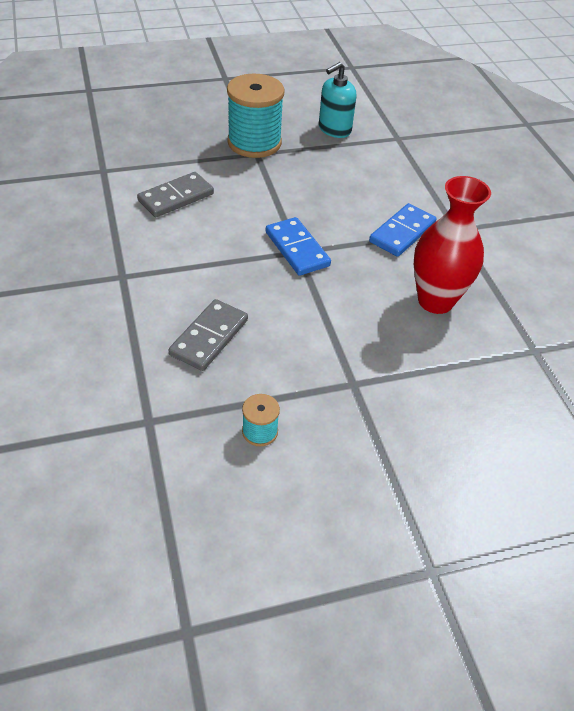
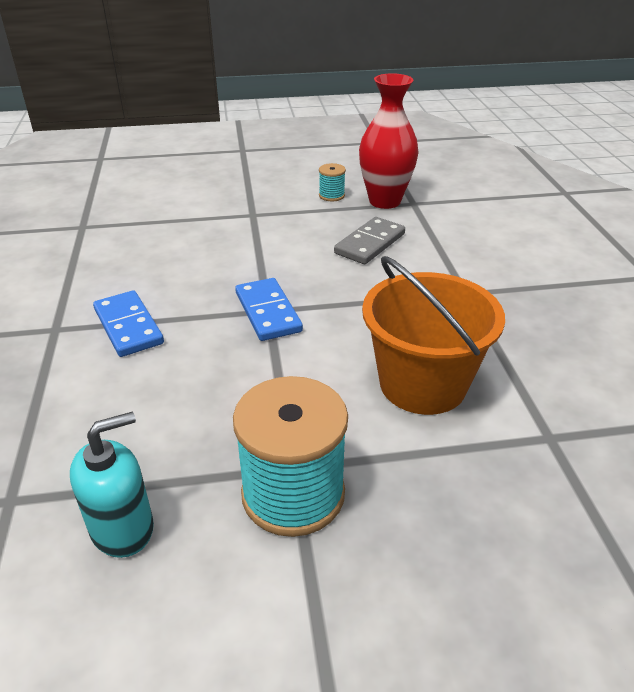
camera: 170 degrees left, 10 degrees down
grey domino [137,172,214,217] -> orange bucket [362,256,505,415]
blue domino [369,203,437,257] -> blue domino turned 75 degrees counterclockwise [93,290,164,357]
red vase [414,176,491,314] -> red vase moved to [359,73,419,209]

